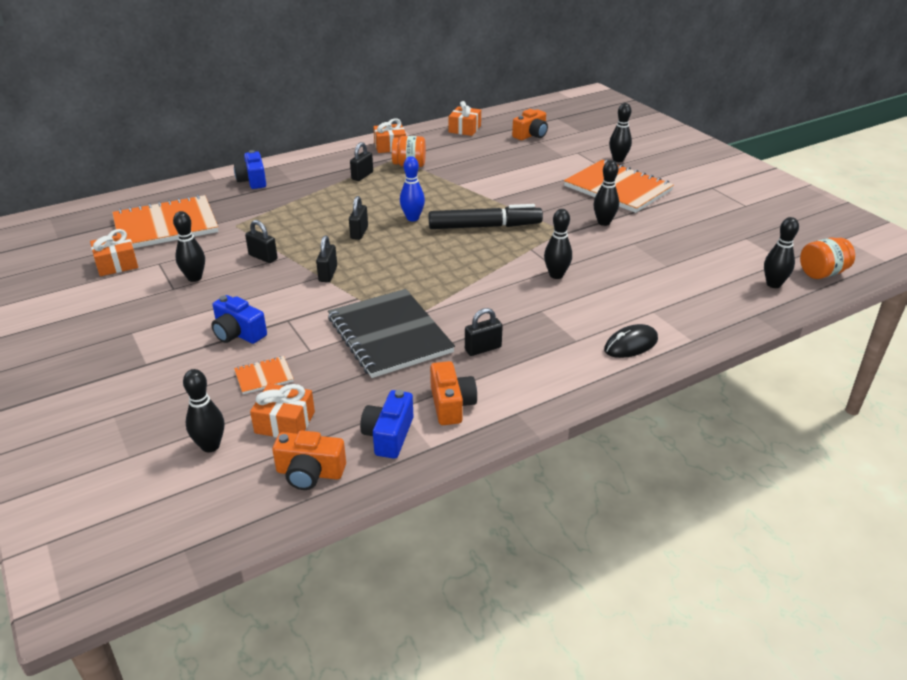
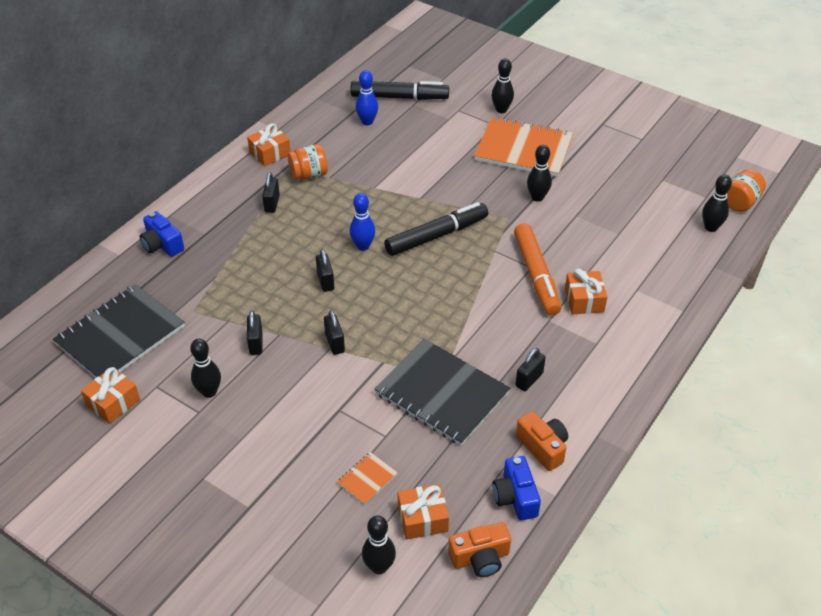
camera: 25 degrees left, 10 degrees up
orange notebook [112,195,218,248] -> black notebook [53,284,185,378]
blue camera [211,295,267,344] -> none
black padlock [245,220,278,263] -> black padlock turned 75 degrees clockwise [247,310,263,355]
orange gift [448,101,481,136] -> orange gift moved to [565,268,607,314]
orange camera [512,109,548,140] -> black marker [350,81,449,100]
black bowling pin [544,209,572,279] -> orange marker [514,223,561,316]
black mouse [604,324,658,358] -> none
none -> blue bowling pin [356,70,378,125]

